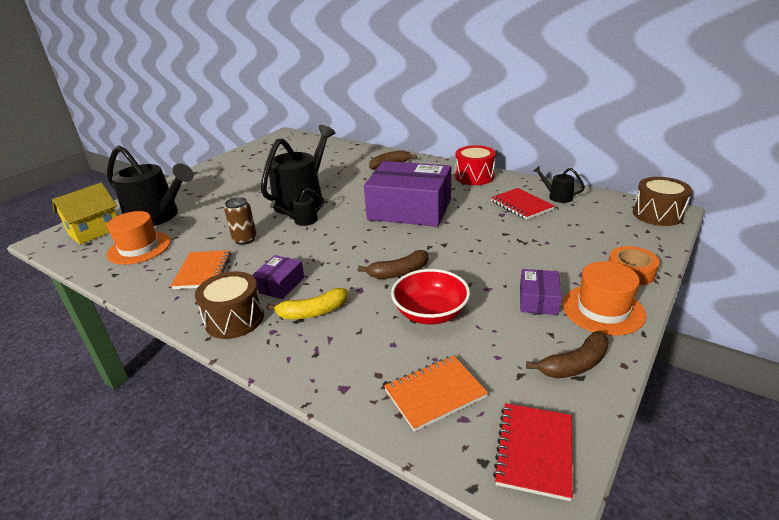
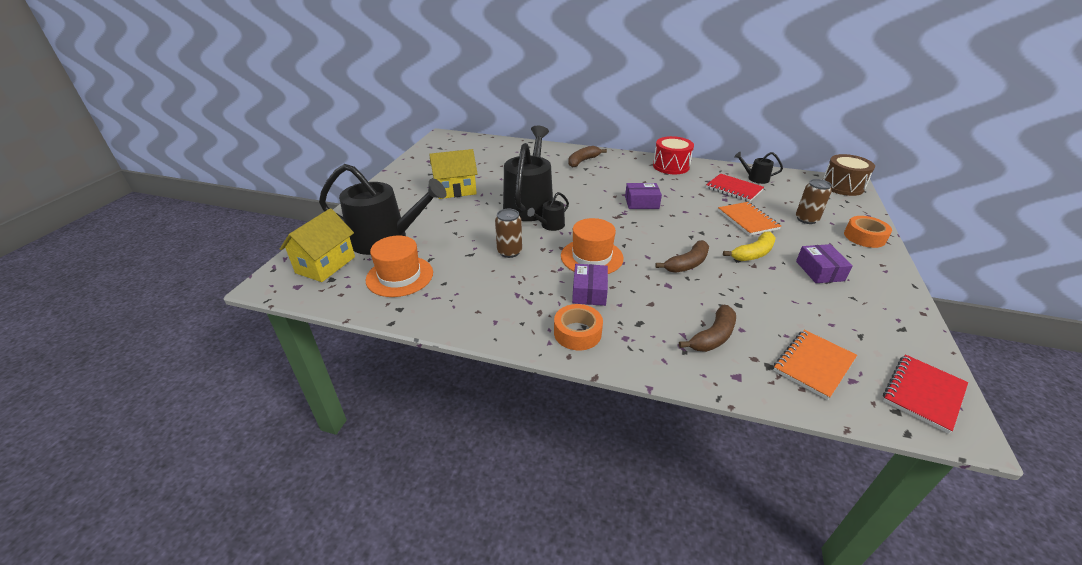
camera: 20 degrees left, 5 degrees up
orange notebook [171,250,231,289] -> orange notebook moved to [718,202,781,236]
brown drum [195,271,264,339] -> orange tape [554,304,603,350]
yellow banana [267,288,348,319] -> yellow banana moved to [723,231,776,261]
purple box [364,161,451,227] -> purple box [625,183,662,209], size x0.44
red bowl [391,269,470,324] -> none
red notebook [493,403,573,501] -> red notebook turned 45 degrees clockwise [883,354,968,434]
brown banana [526,331,609,378] -> brown banana moved to [679,305,736,352]
orange hat [562,261,646,336] -> orange hat moved to [561,218,624,274]
none -> yellow house [429,149,478,199]
none -> brown can [796,179,832,224]

